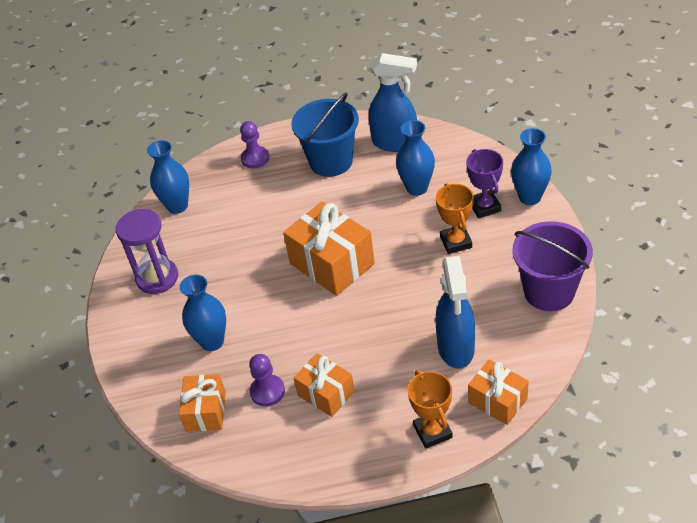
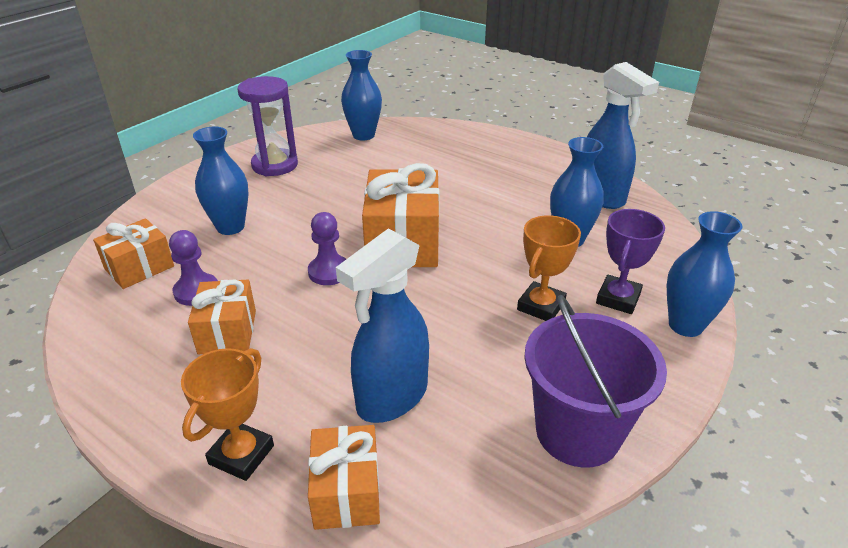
camera: 40 degrees right, 10 degrees down
purple pawn [240,121,269,168] -> purple pawn moved to [308,212,346,285]
blue bucket [291,93,359,177] -> none

